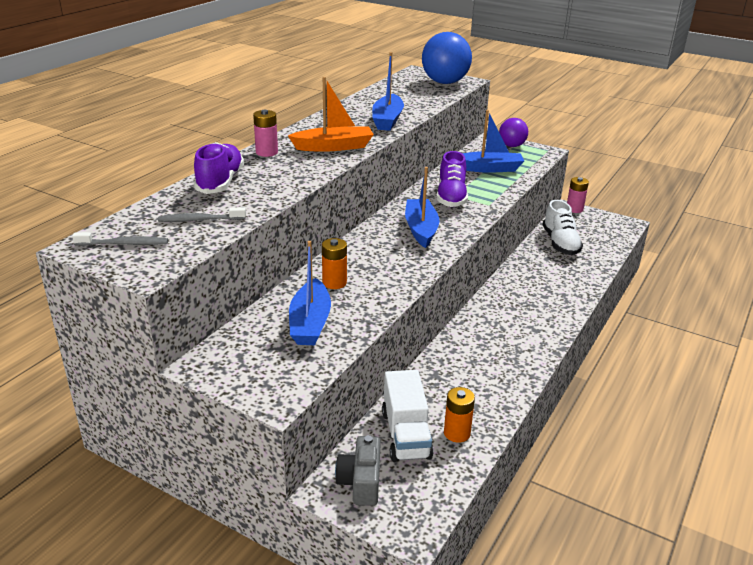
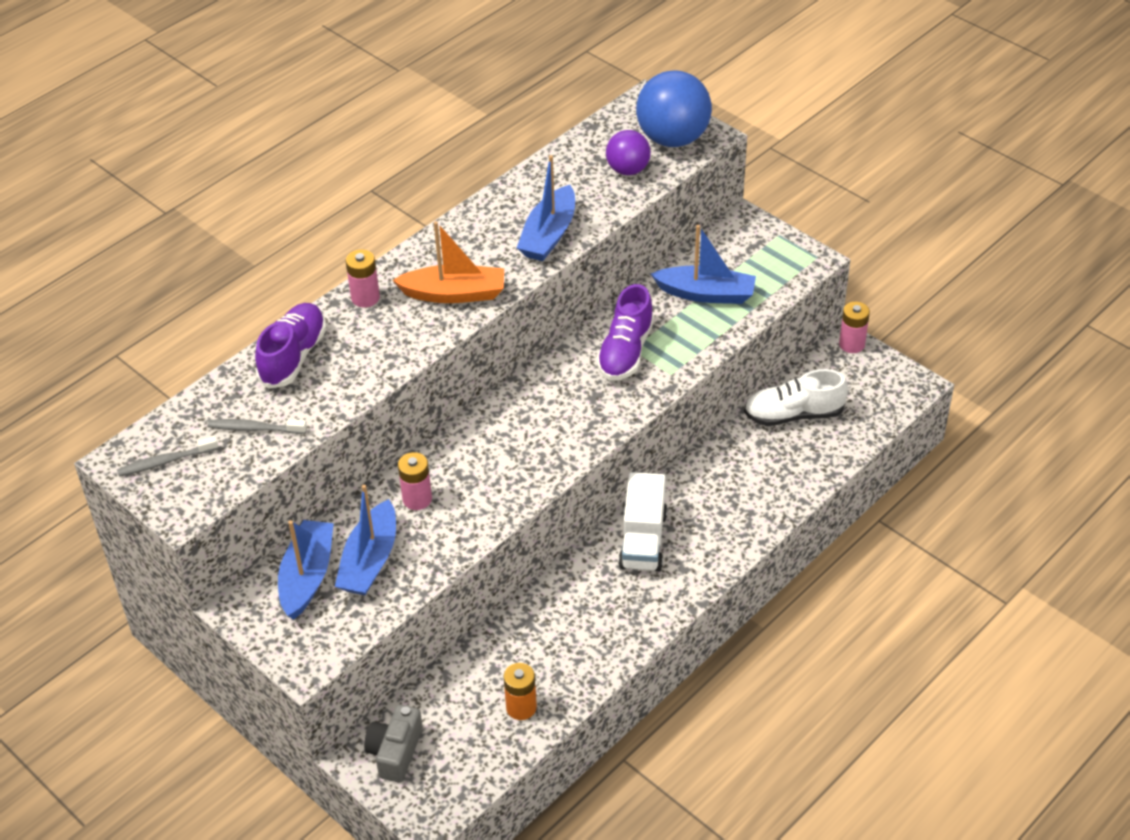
camera: 15 degrees right, 15 degrees up
grey toothbrush [72,232,168,246] -> grey toothbrush turned 150 degrees clockwise [117,436,218,476]
orange battery [322,238,347,289] -> pink battery [398,452,432,510]
white truck [382,370,433,462] -> white truck moved to [618,472,667,572]
blue boat [405,167,439,248] -> blue boat moved to [278,520,334,619]
purple ball [499,118,528,147] -> purple ball moved to [606,130,651,175]
white shoe [543,200,583,255] -> white shoe turned 75 degrees clockwise [744,369,848,426]

